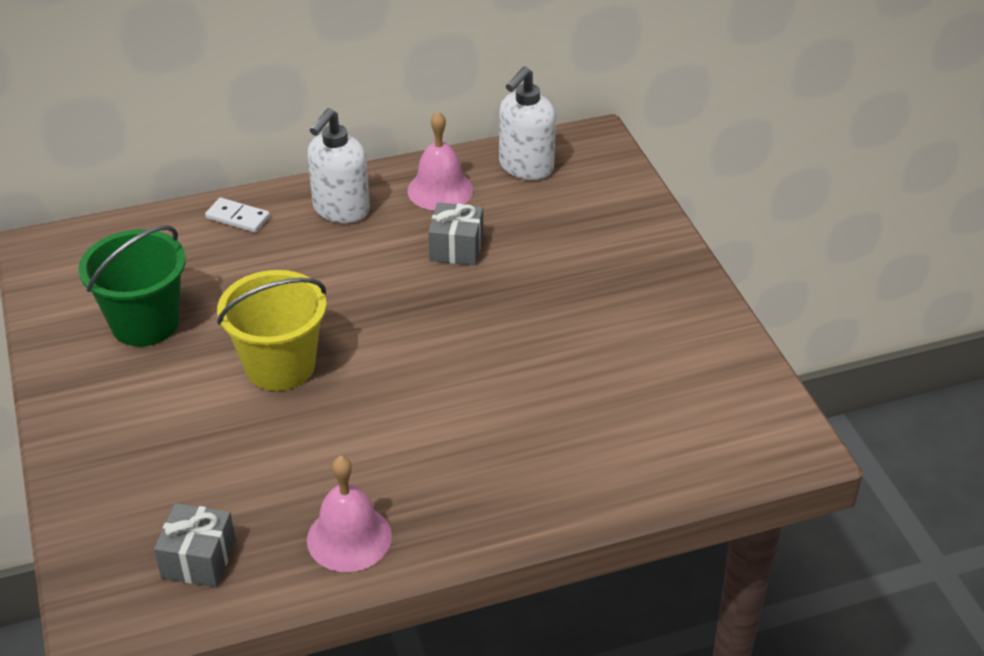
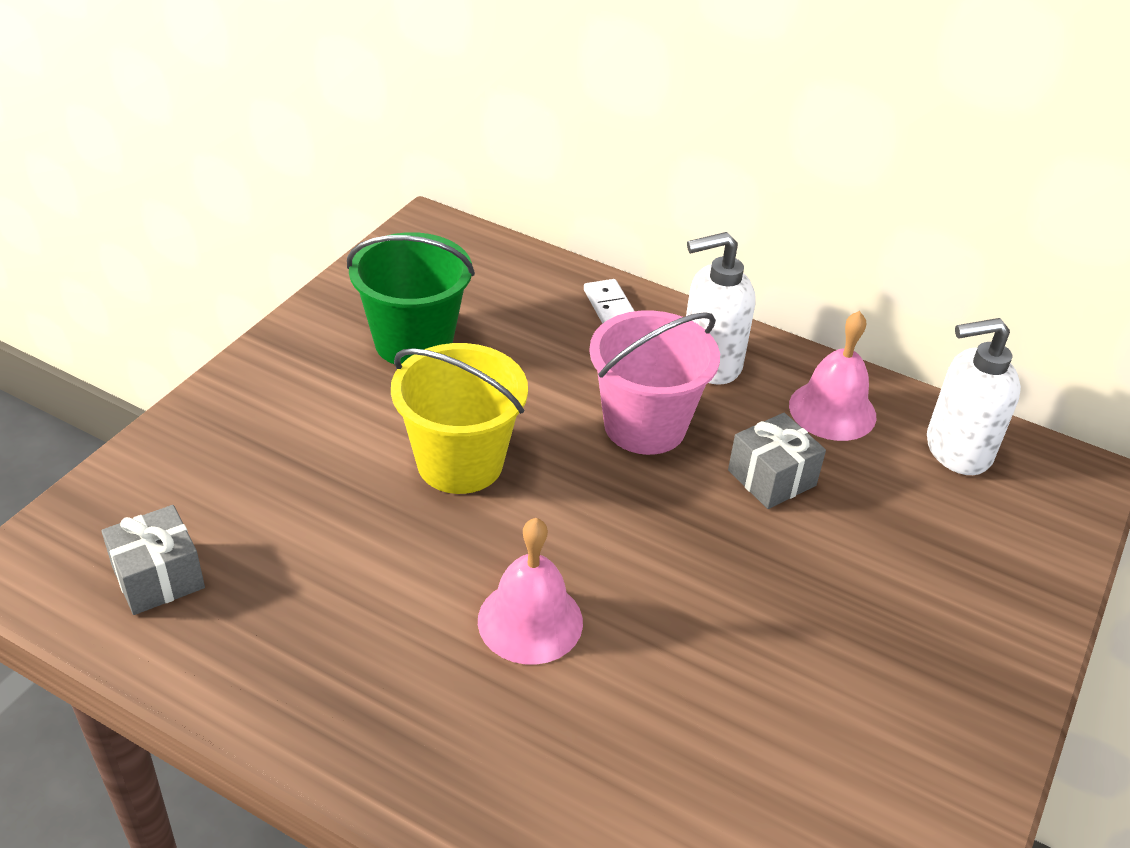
camera: 45 degrees right, 0 degrees up
pink bell [307,456,392,572] -> pink bell moved to [478,518,583,665]
none -> pink bucket [589,310,720,455]

